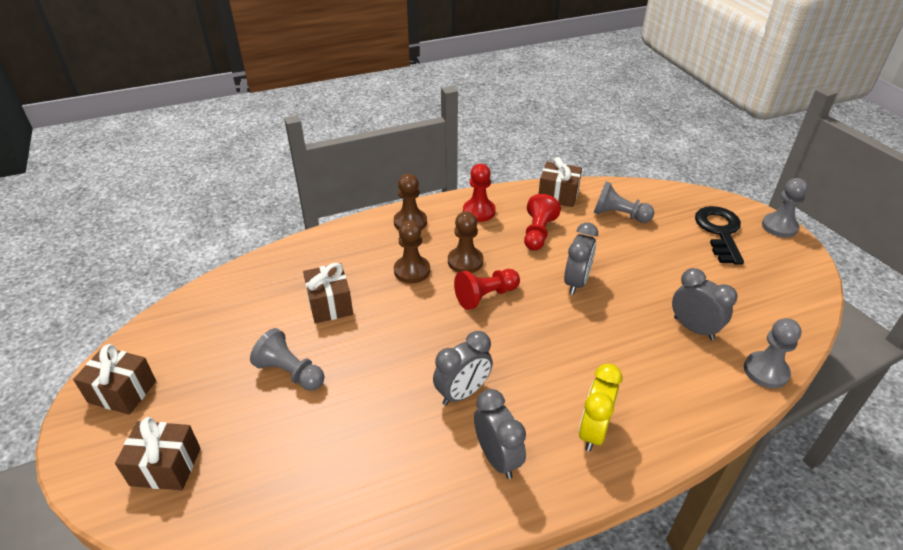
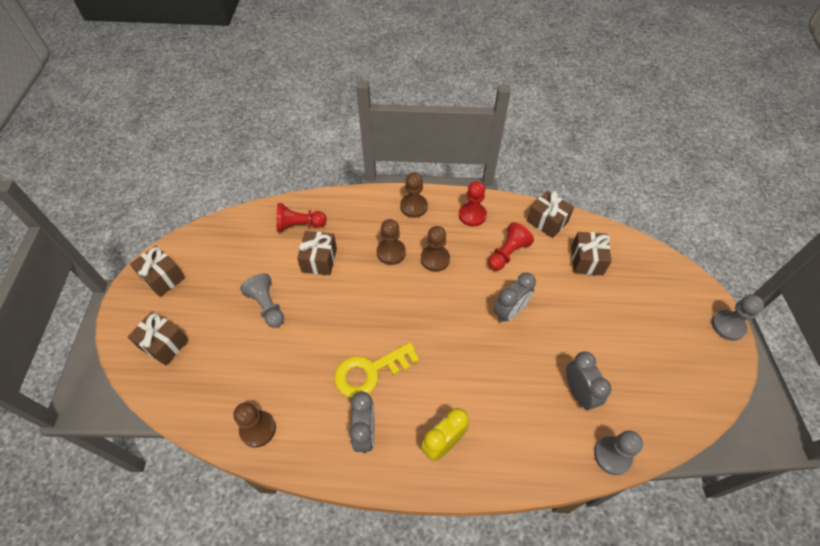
camera: 25 degrees right, 15 degrees up
grey clock [433,331,493,405] -> yellow key [334,342,419,398]
red pawn [454,269,520,310] -> red pawn moved to [276,203,327,232]
grey pawn [593,181,654,223] -> brown gift [571,232,612,275]
black key [695,206,744,265] -> none
none -> brown pawn [233,402,276,447]

